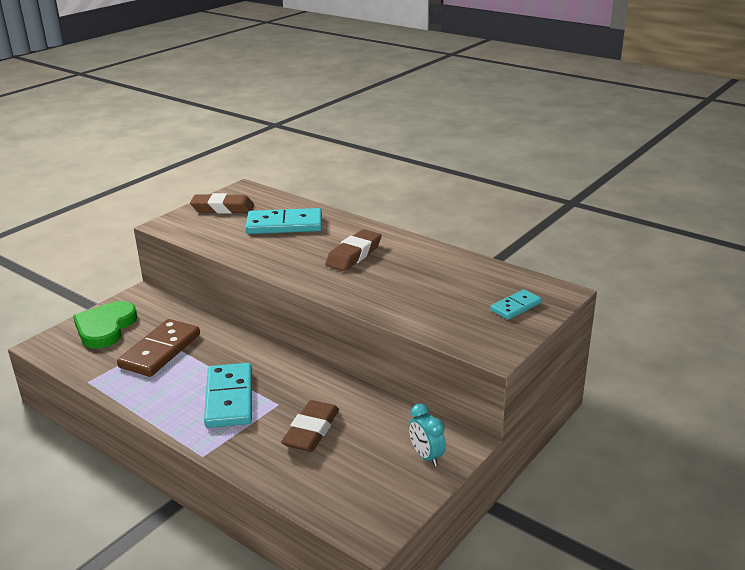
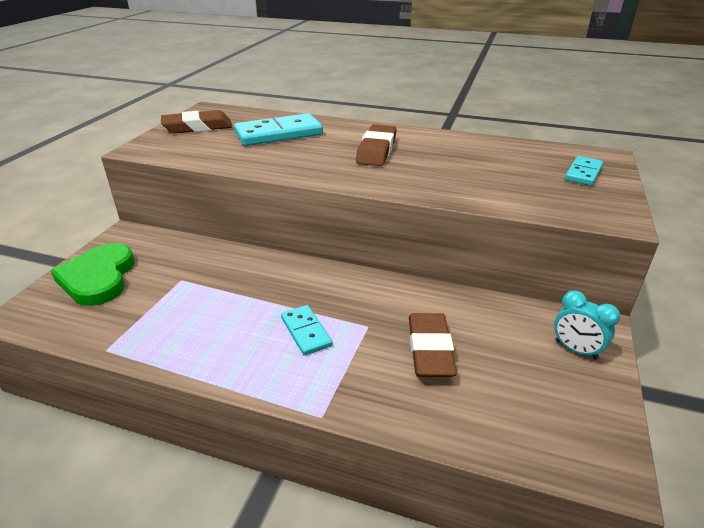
camera: 20 degrees left, 5 degrees up
brown domino [117,319,200,377] -> none
turquoise domino [204,363,252,428] -> turquoise domino [281,305,332,356], size x0.56

